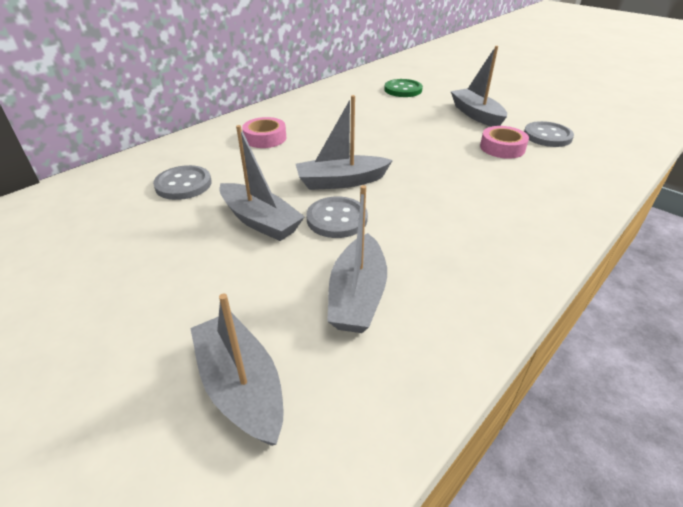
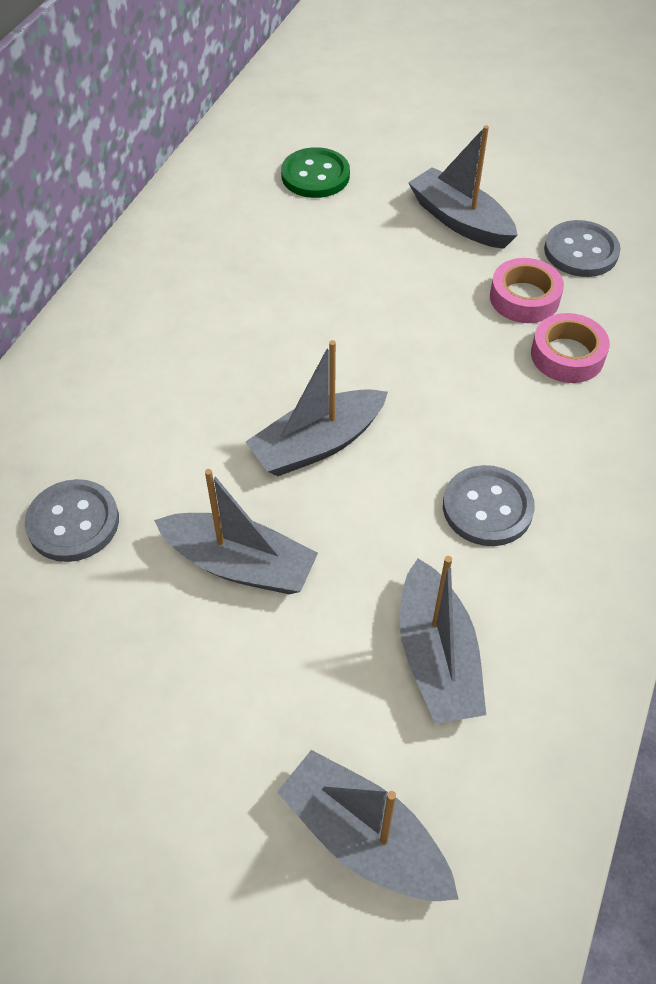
camera: 20 degrees left, 15 degrees up
pink tape [242,117,286,148] -> pink tape moved to [531,313,610,383]
grey button [306,196,368,238] -> grey button moved to [443,465,535,546]

